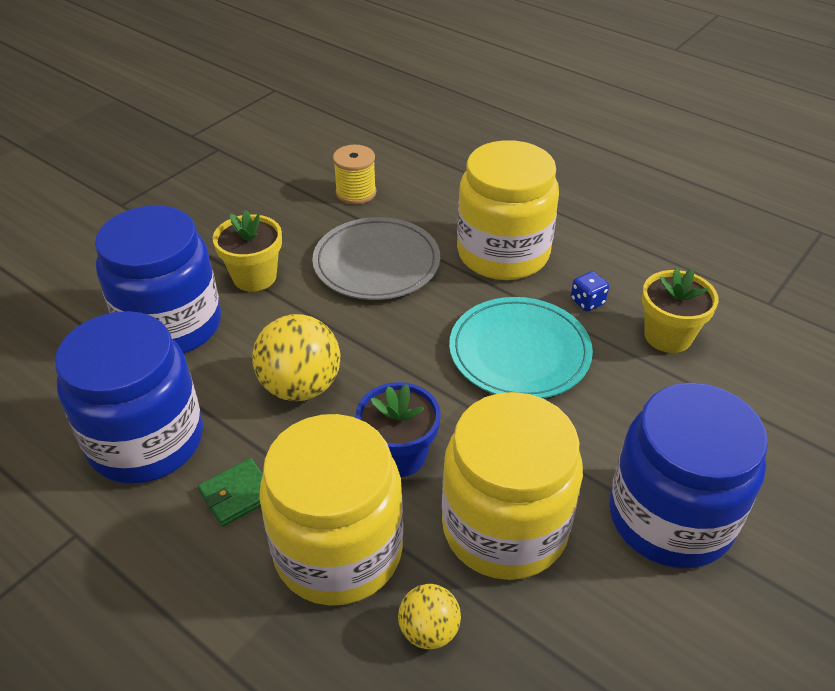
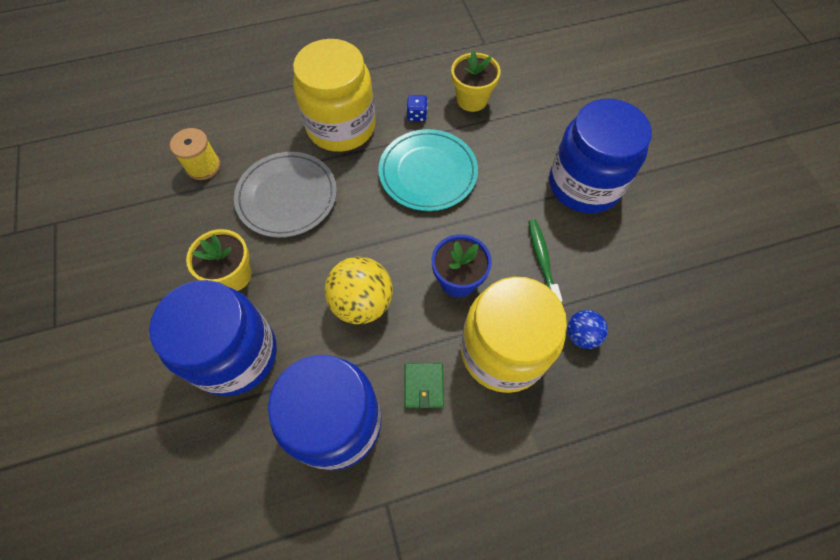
camera: 55 degrees left, 20 degrees up
yellow ball [398,584,461,649] -> blue ball [567,310,608,349]
yellow jar [442,392,583,580] -> green toothbrush [528,219,563,302]

